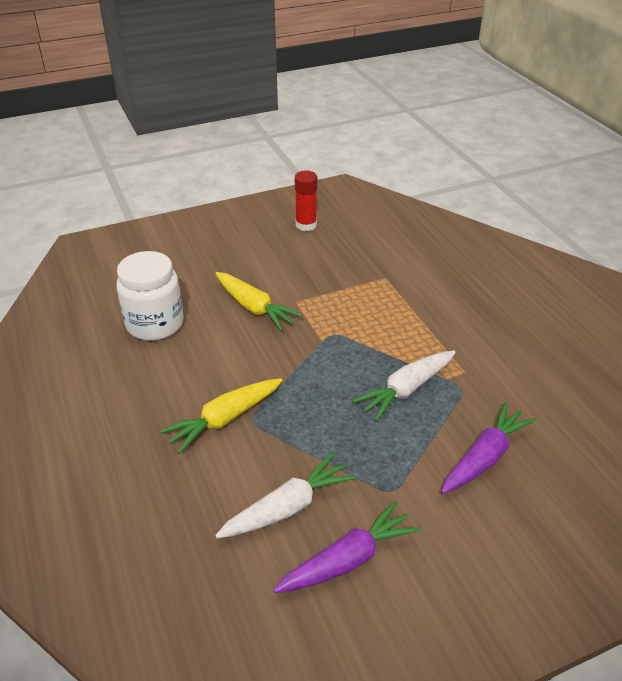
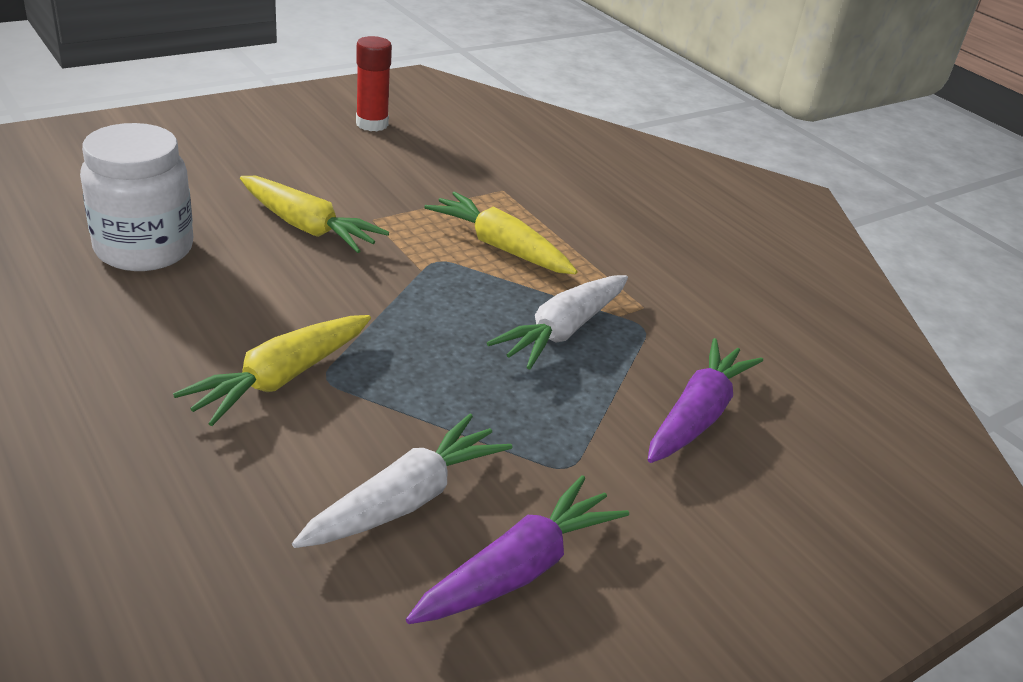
camera: 15 degrees left, 5 degrees down
none -> yellow carrot [424,192,577,275]

